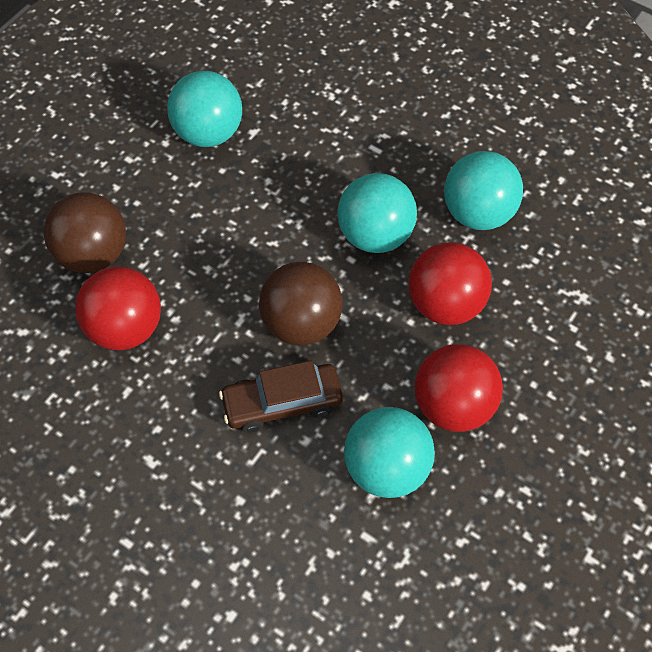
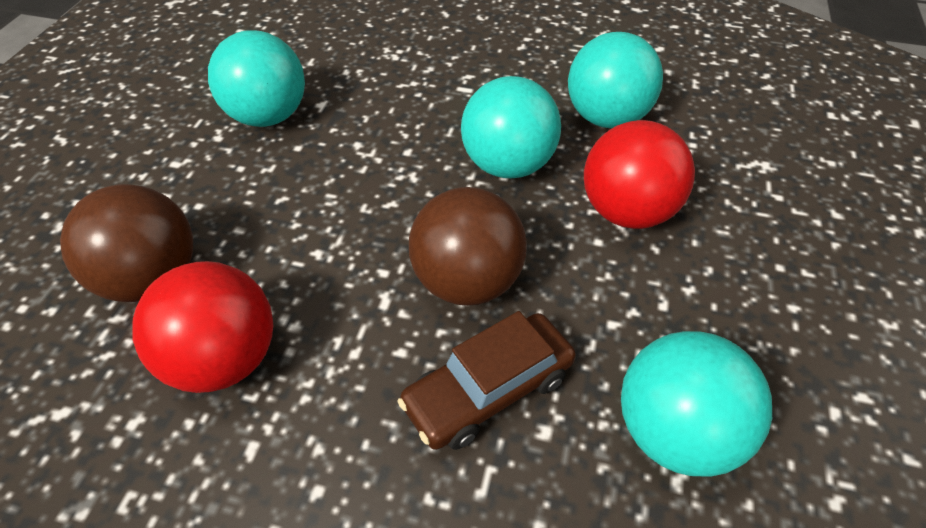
camera: 20 degrees left, 10 degrees down
red ball [415,344,503,432] -> none

